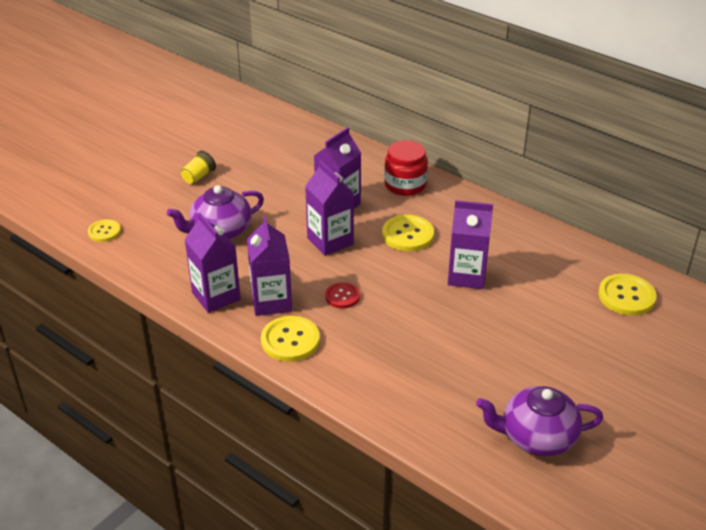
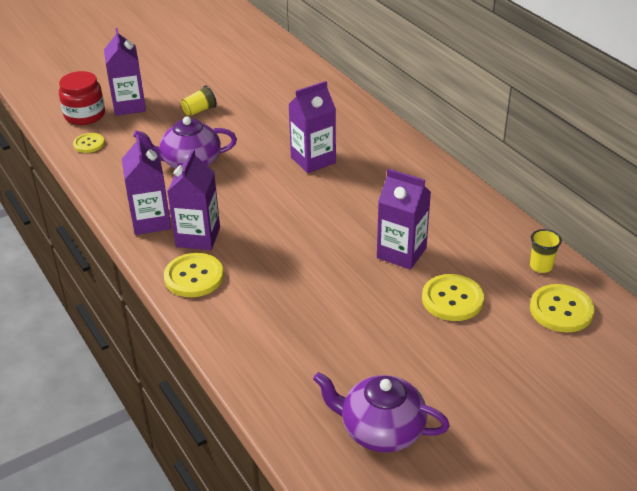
camera: 20 degrees right, 0 degrees up
purple carton [305,160,354,256] -> purple carton moved to [104,28,146,116]
red button [325,282,360,308] -> none
yellow button [382,215,434,252] -> yellow button moved to [422,274,484,321]
red jar [384,140,428,196] -> red jar moved to [59,71,105,125]
none -> yellow cup [530,229,562,273]

